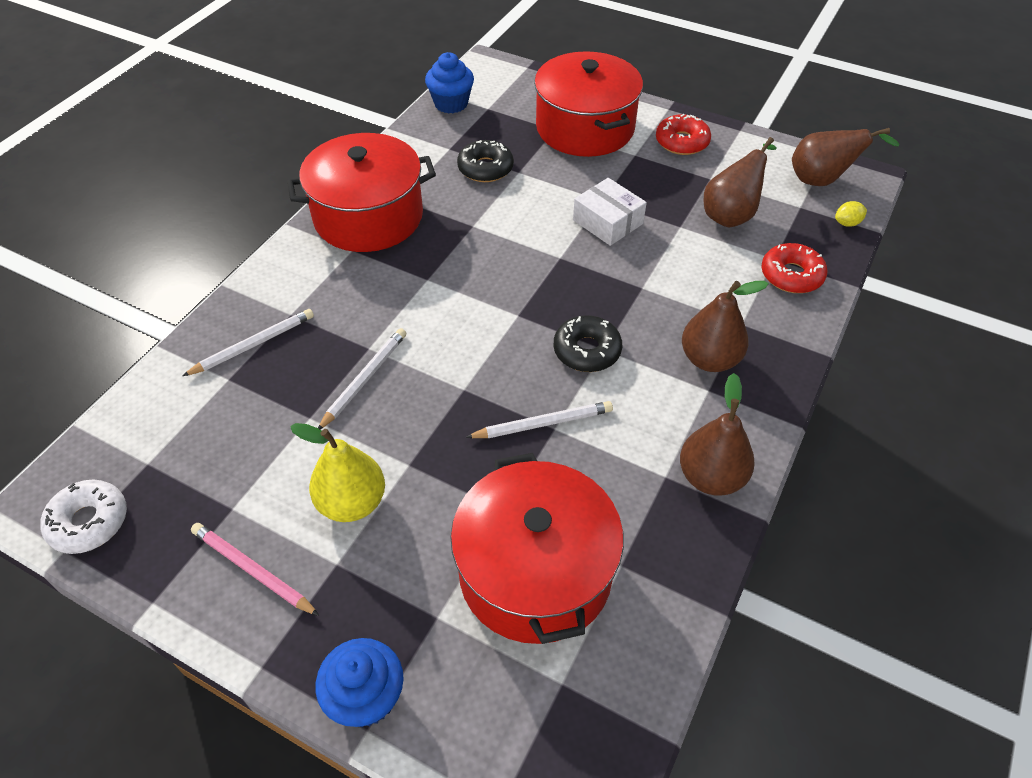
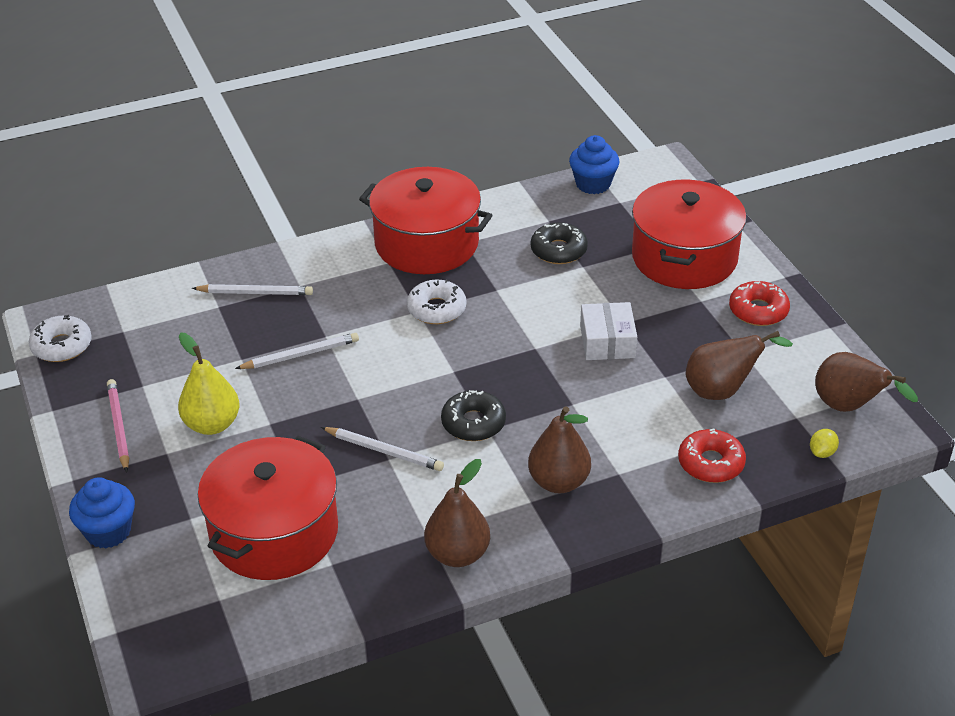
camera: 40 degrees right, 10 degrees down
yellow lemon [835,201,867,227] -> yellow lemon turned 75 degrees counterclockwise [810,429,839,458]
none -> white donut [407,279,466,324]

